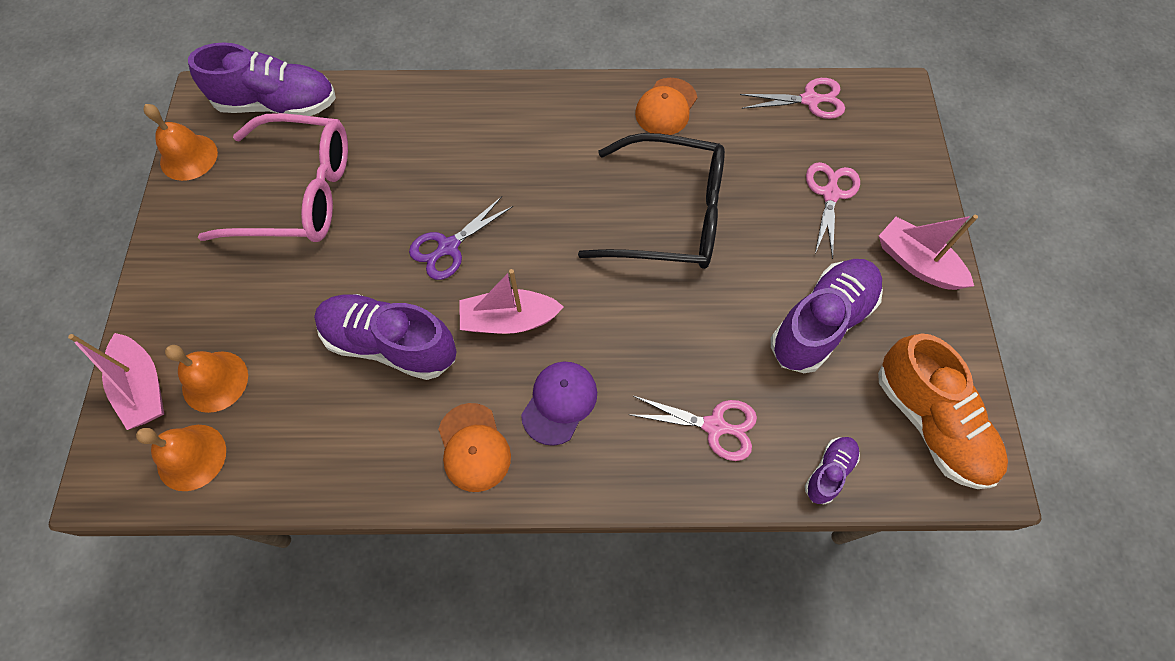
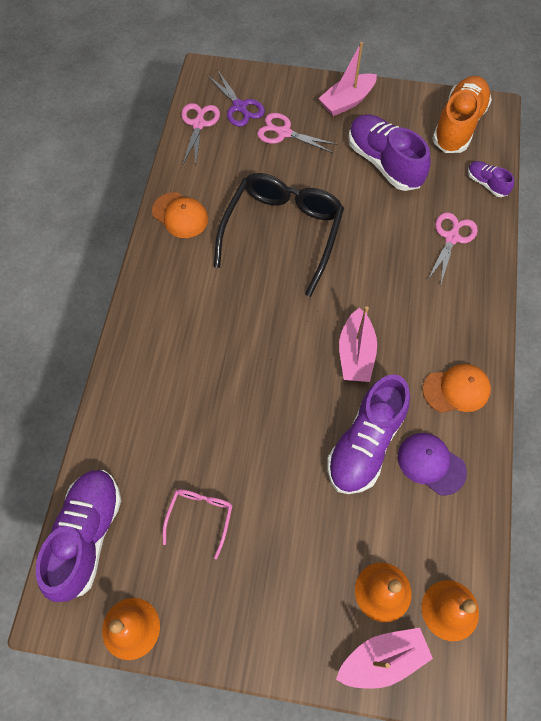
camera: 80 degrees left, 0 degrees up
pink glasses [198,113,348,242] -> pink glasses [163,489,232,559], size x0.47
purple scissors [409,196,513,280] -> purple scissors moved to [207,71,265,127]
purple cap [521,362,597,446] -> purple cap moved to [398,433,467,496]
orange shoe [878,333,1008,489] -> orange shoe turned 45 degrees counterclockwise [432,76,492,153]

